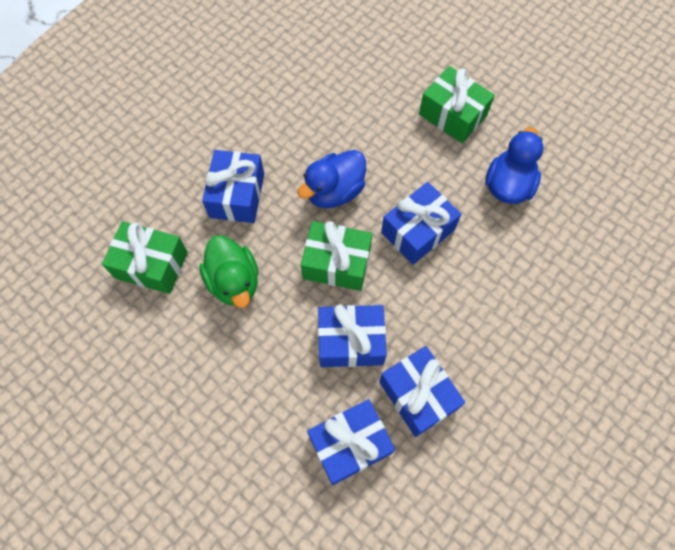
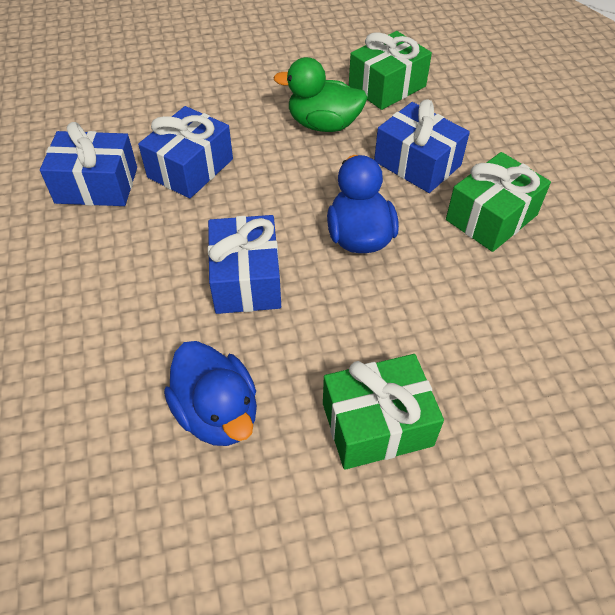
camera: 125 degrees right, 15 degrees down
green gift [301,221,372,291] -> green gift moved to [446,152,551,252]
blue gift [307,399,395,485] -> none

